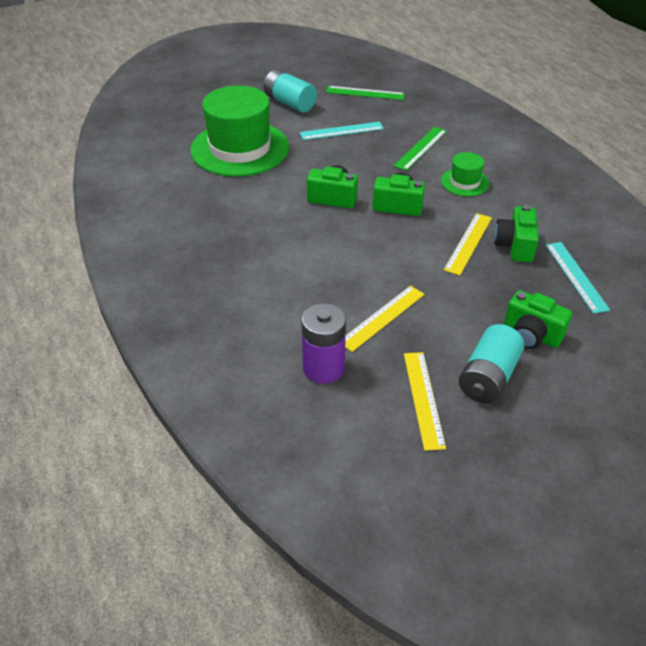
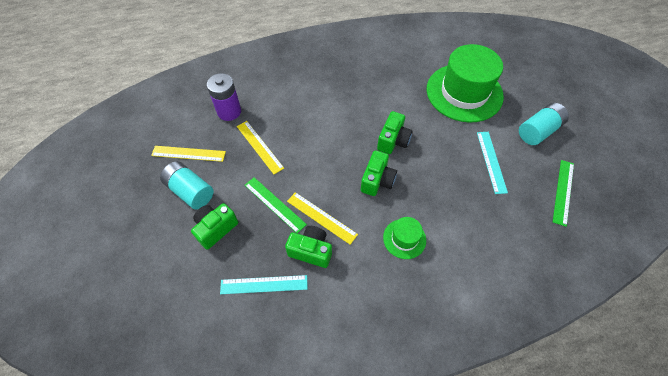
camera: 100 degrees right, 15 degrees up
green ruler [394,127,447,171] -> green ruler moved to [245,177,307,233]

